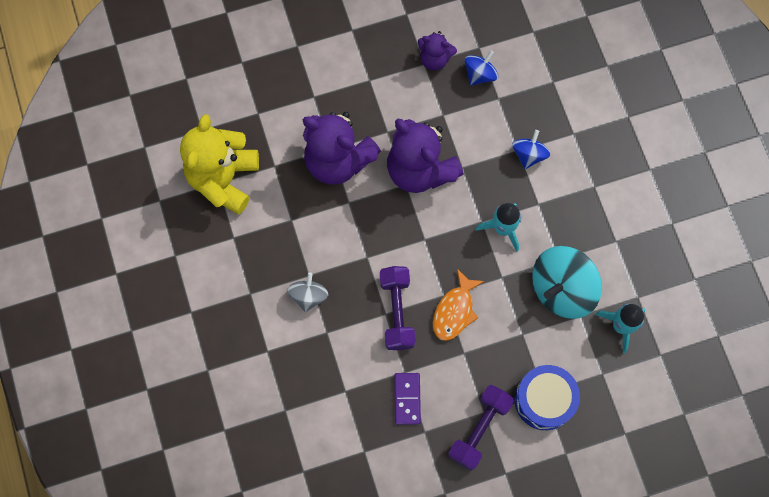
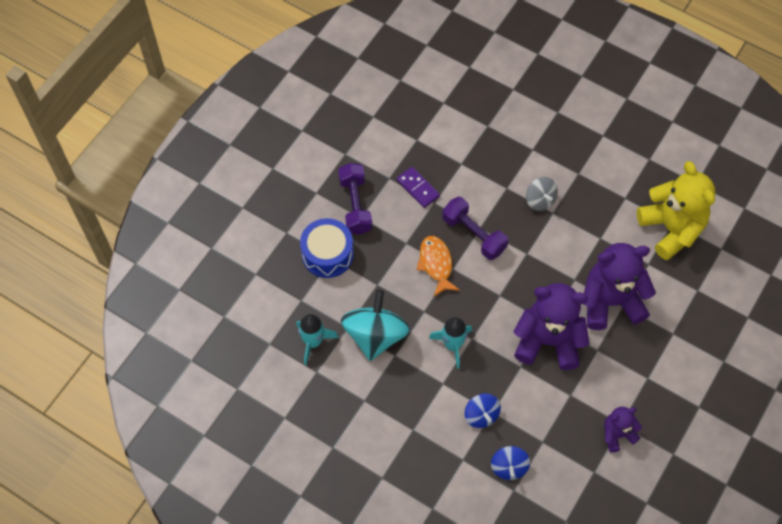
camera: 140 degrees right, 10 degrees down
blue spinning top [465,51,498,86] -> blue spinning top moved to [491,446,530,480]

